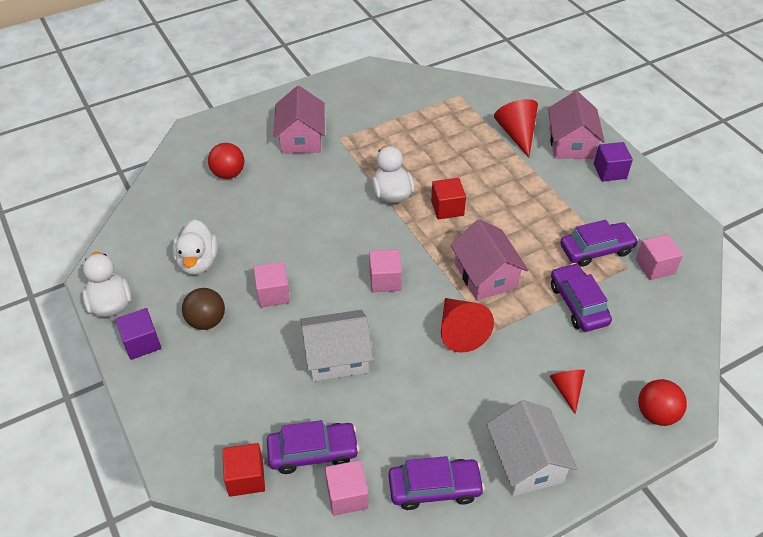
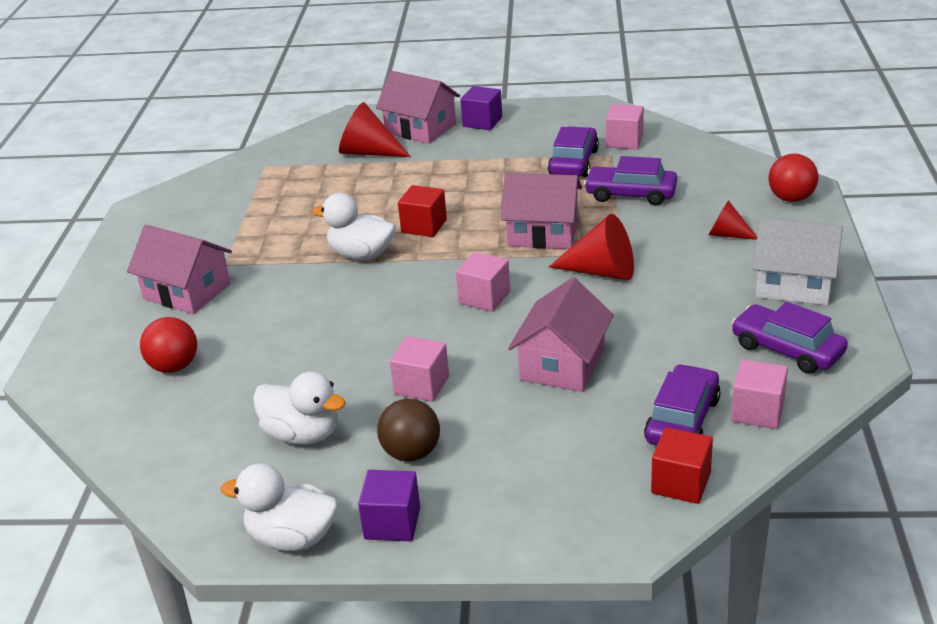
camera: 55 degrees left, 15 degrees down
white house [300,310,373,381] -> pink house [508,277,614,392]
purple car [388,456,485,510] -> purple car turned 75 degrees counterclockwise [731,302,848,374]

